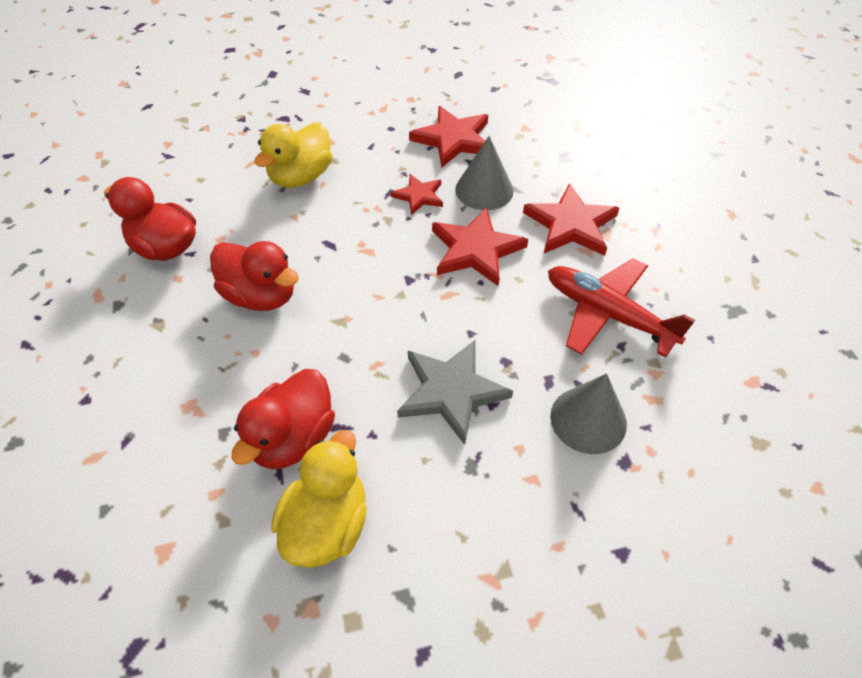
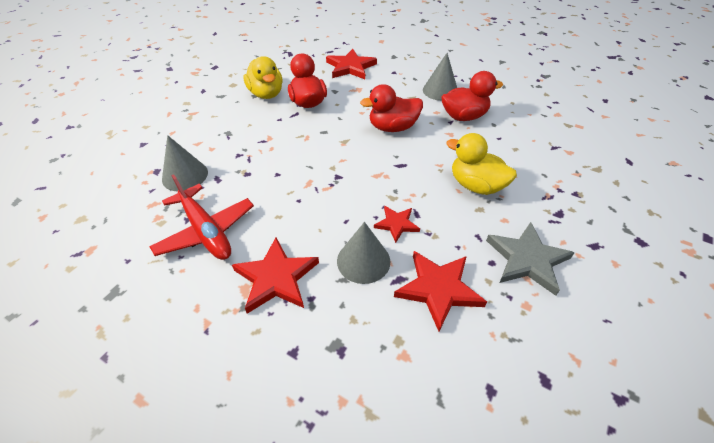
camera: 135 degrees right, 5 degrees down
yellow duck [254,122,332,188] -> yellow duck turned 45 degrees counterclockwise [446,133,517,195]
grey star [397,340,513,445] -> grey star moved to [486,222,574,296]
red star [432,207,528,286] -> red star moved to [326,49,377,79]
red plane [548,258,695,358] -> red plane turned 60 degrees clockwise [149,174,254,260]
none -> grey cone [423,53,457,101]

